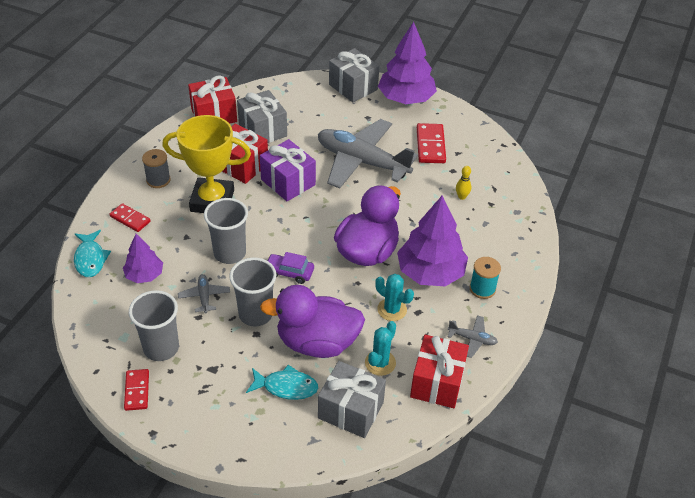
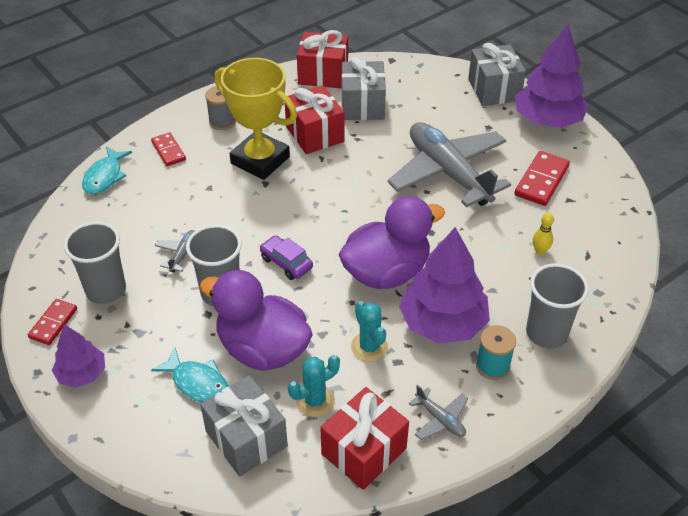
camera: 30 degrees right, 0 degrees up
purple tree [123,234,163,283] -> purple tree moved to [52,324,105,388]
grey cup [204,198,248,264] -> grey cup moved to [526,264,589,348]
purple gift [260,139,316,201] -> none

